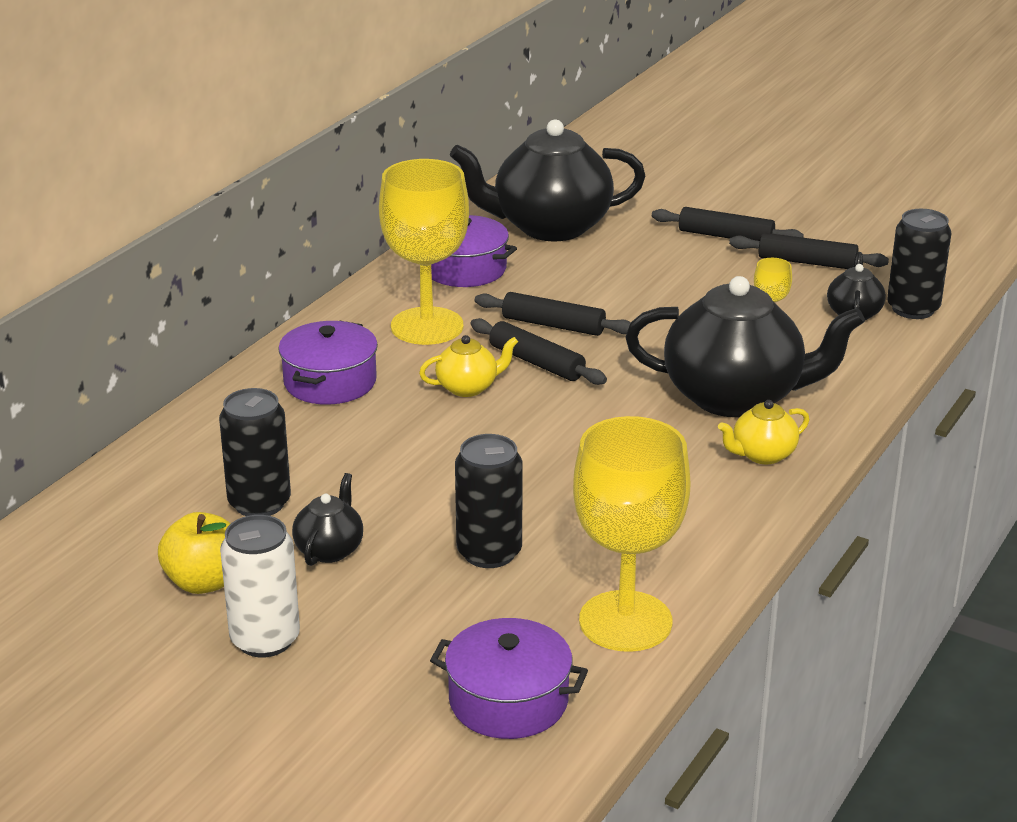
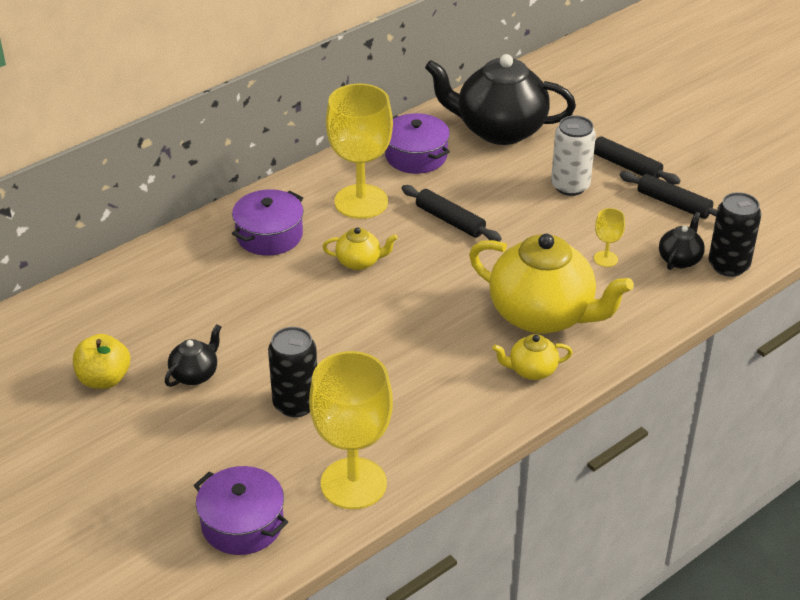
camera: 20 degrees right, 10 degrees up
black can [219,388,291,516] -> none
white can [220,515,300,657] -> white can moved to [551,115,596,196]
black rolling pin [470,318,607,385] -> none
black teapot [625,276,865,417] -> yellow teapot [469,234,634,334]

